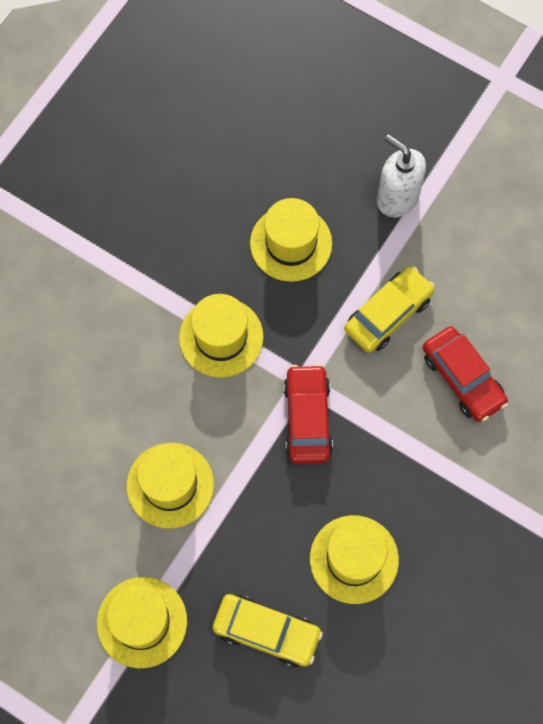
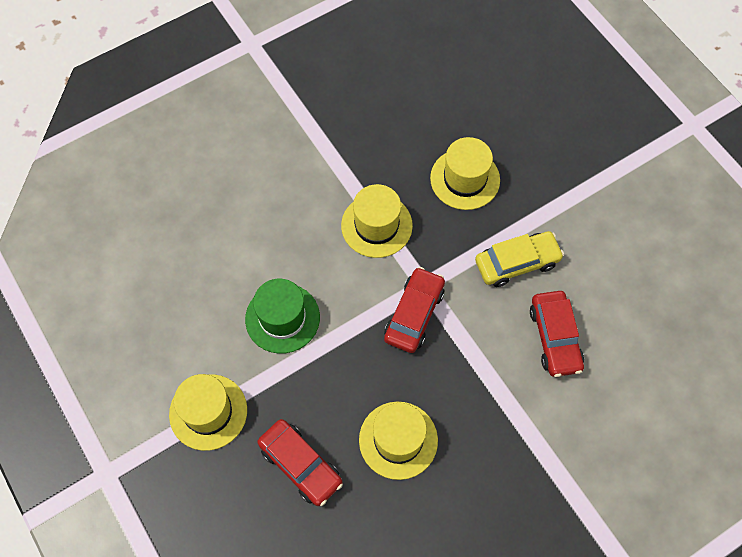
camera: 25 degrees right, 5 degrees down
yellow hat [126,443,214,529] -> green hat [245,279,320,354]
yellow car [213,594,323,667] -> red car [257,419,343,506]
white soap dispenser [377,134,426,217] -> none

